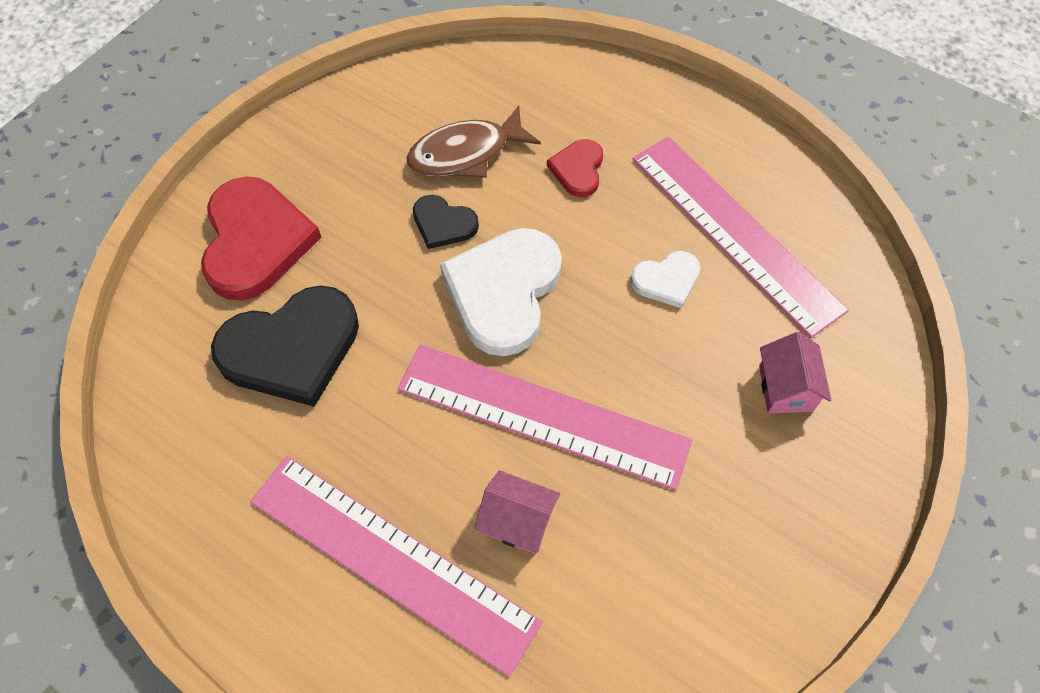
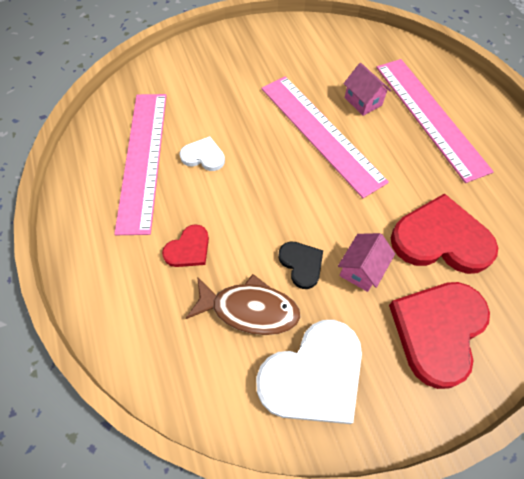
camera: 145 degrees left, 0 degrees up
black heart [211,285,359,407] -> red heart [391,193,498,274]
white heart [440,228,562,356] -> white heart moved to [256,320,362,424]
pink house [759,332,831,413] -> pink house moved to [338,233,395,292]

